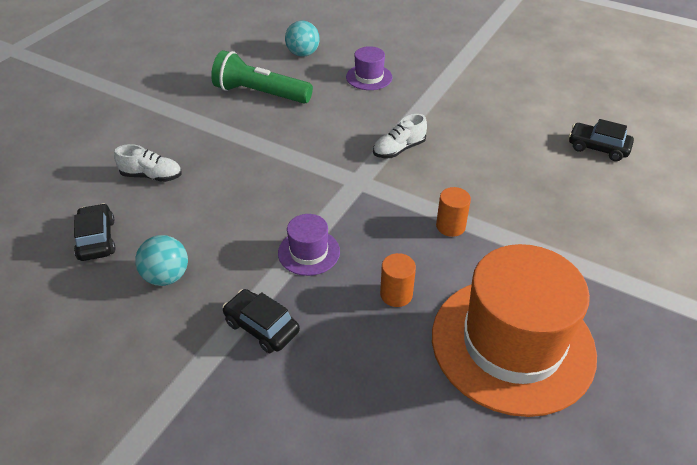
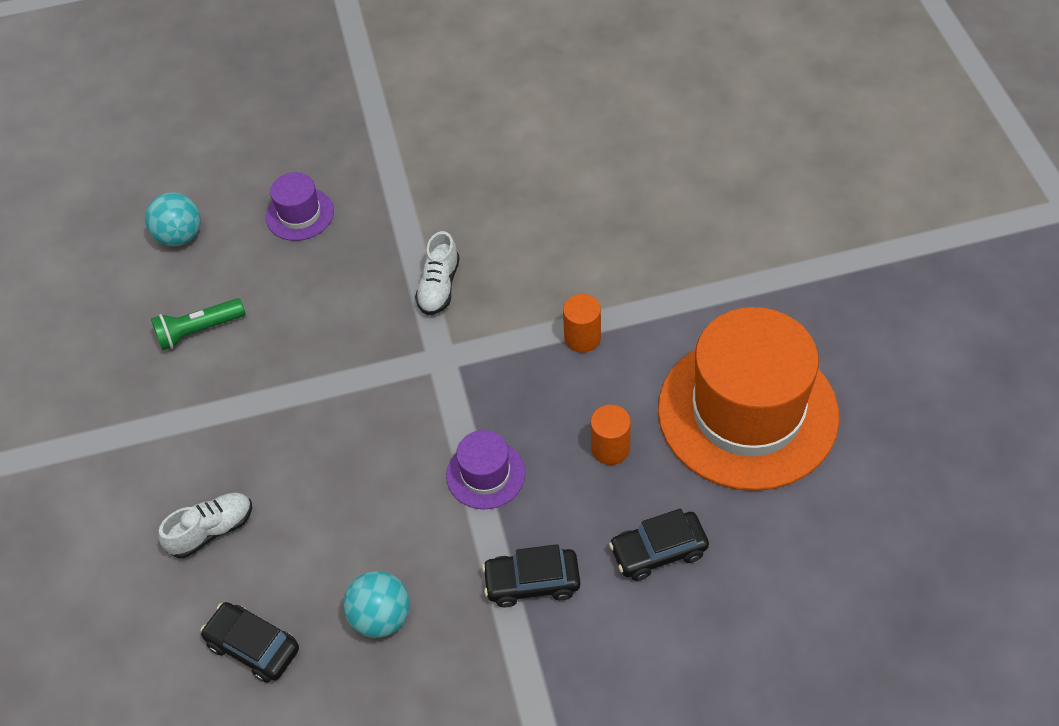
camera: 40 degrees left, 10 degrees up
green flashlight [211,50,313,104] -> green flashlight [151,298,245,351], size x0.60
black car [569,119,634,161] -> black car moved to [609,509,709,581]

